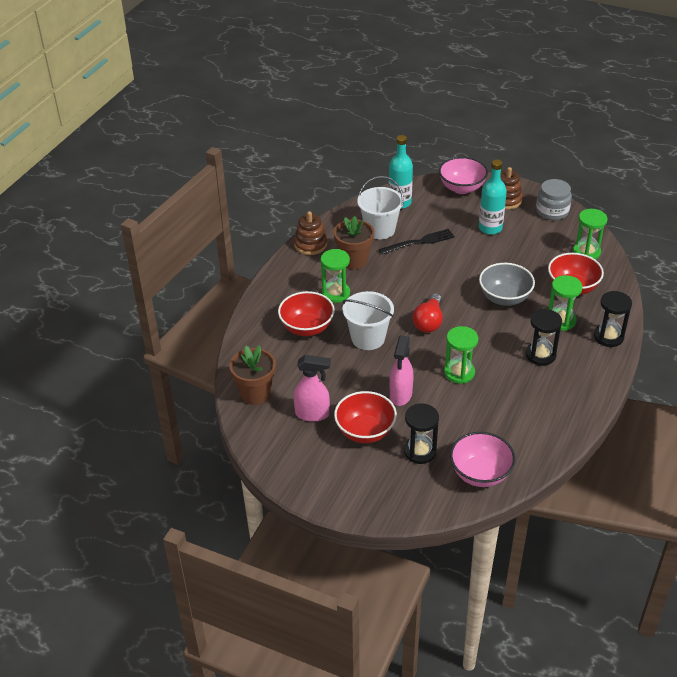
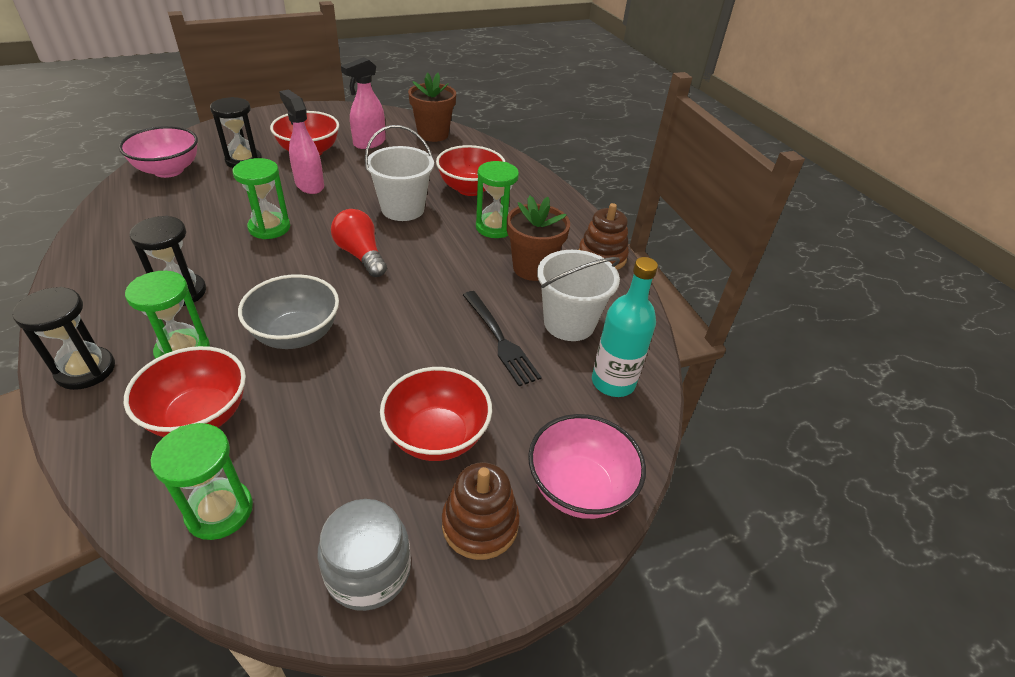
camera: 125 degrees right, 0 degrees up
black fork [379,229,455,254] -> black fork turned 45 degrees counterclockwise [463,291,542,386]
turquoise bottle [479,159,507,235] -> red bowl [380,367,492,461]

